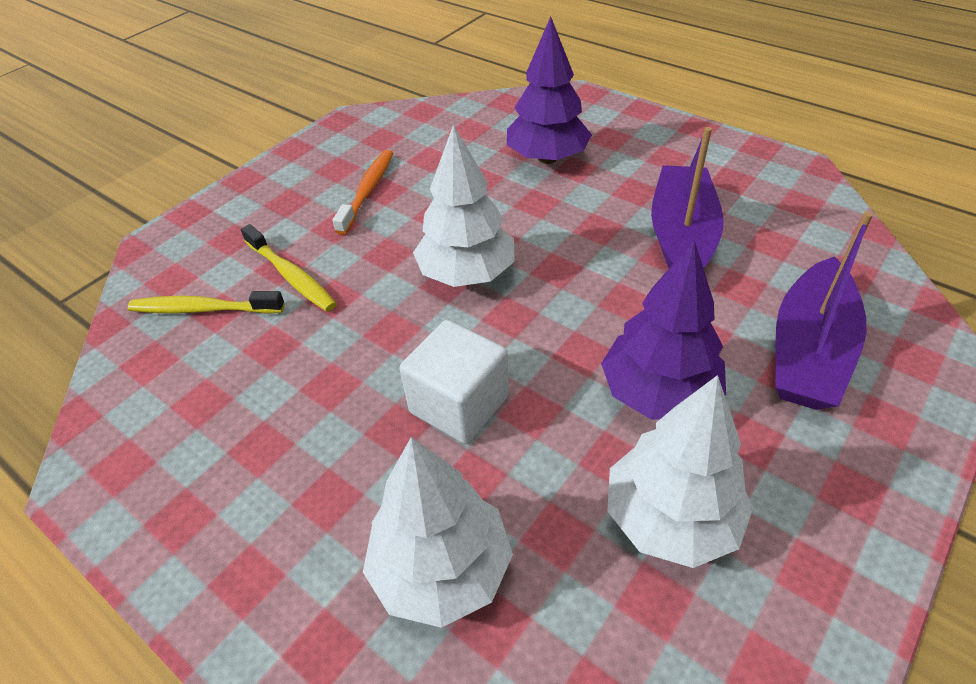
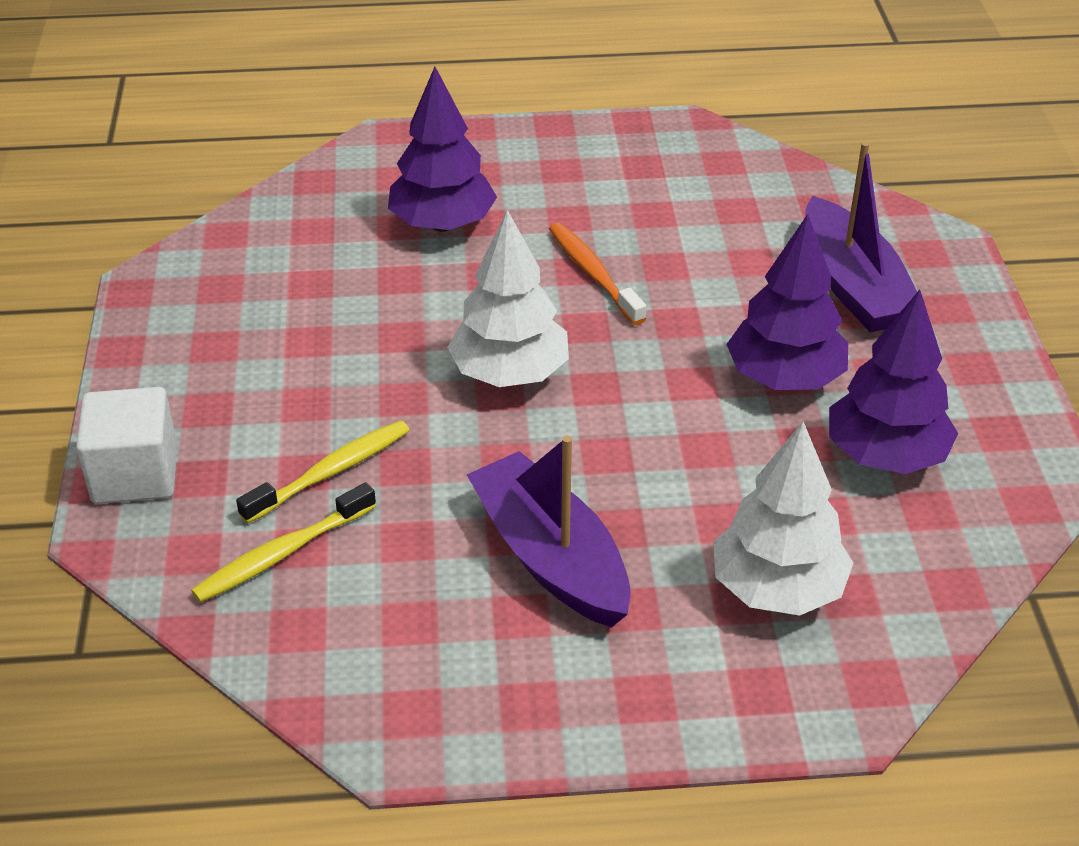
camera: 45 degrees left, 5 degrees down
yellow toothbrush [241,224,337,312] -> yellow toothbrush turned 45 degrees counterclockwise [236,420,410,523]
orange toothbrush [332,150,393,235] -> orange toothbrush moved to [549,223,646,325]
white cube [399,320,509,444] -> white cube moved to [76,387,177,504]
white tree [607,375,753,568] -> purple tree [829,290,958,474]
purple boat [651,127,724,268] -> purple boat moved to [467,436,631,627]

